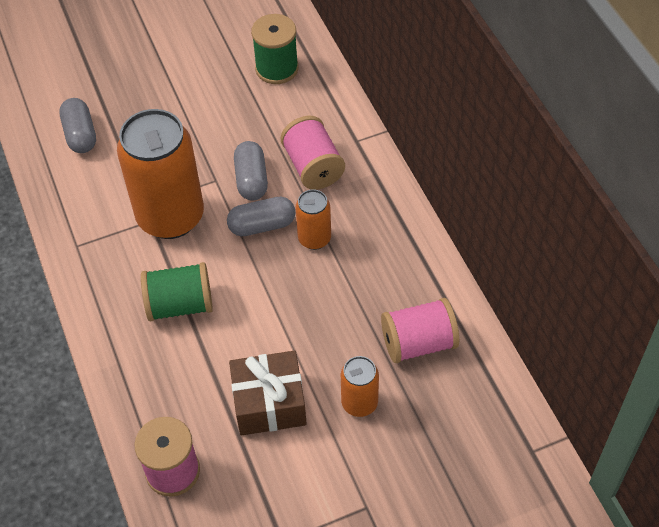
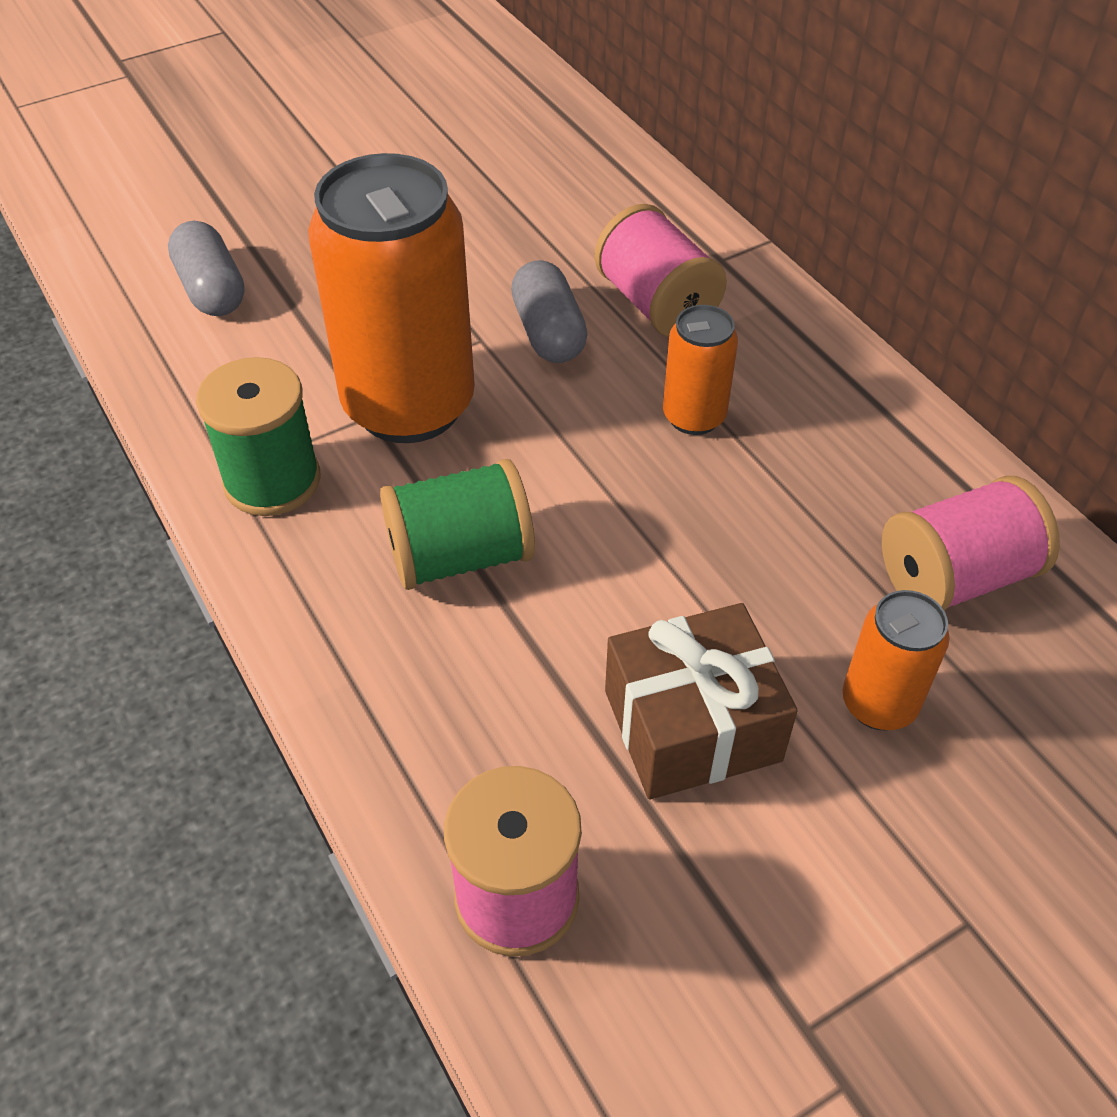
camera: 10 degrees left, 5 degrees down
grey capsule [227,197,295,236] -> none
green spool [251,14,299,84] -> green spool moved to [196,357,320,516]

